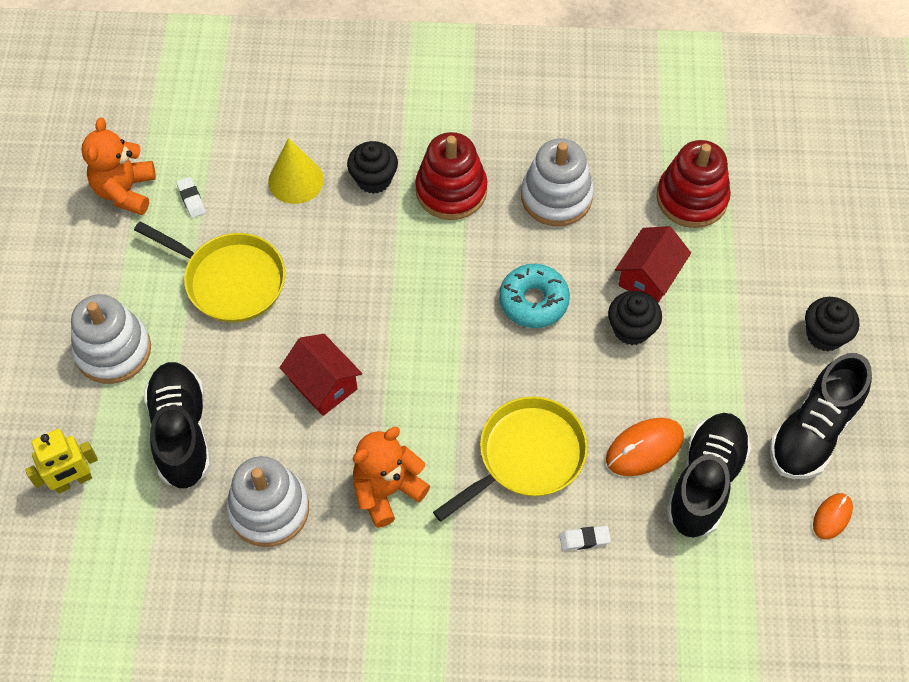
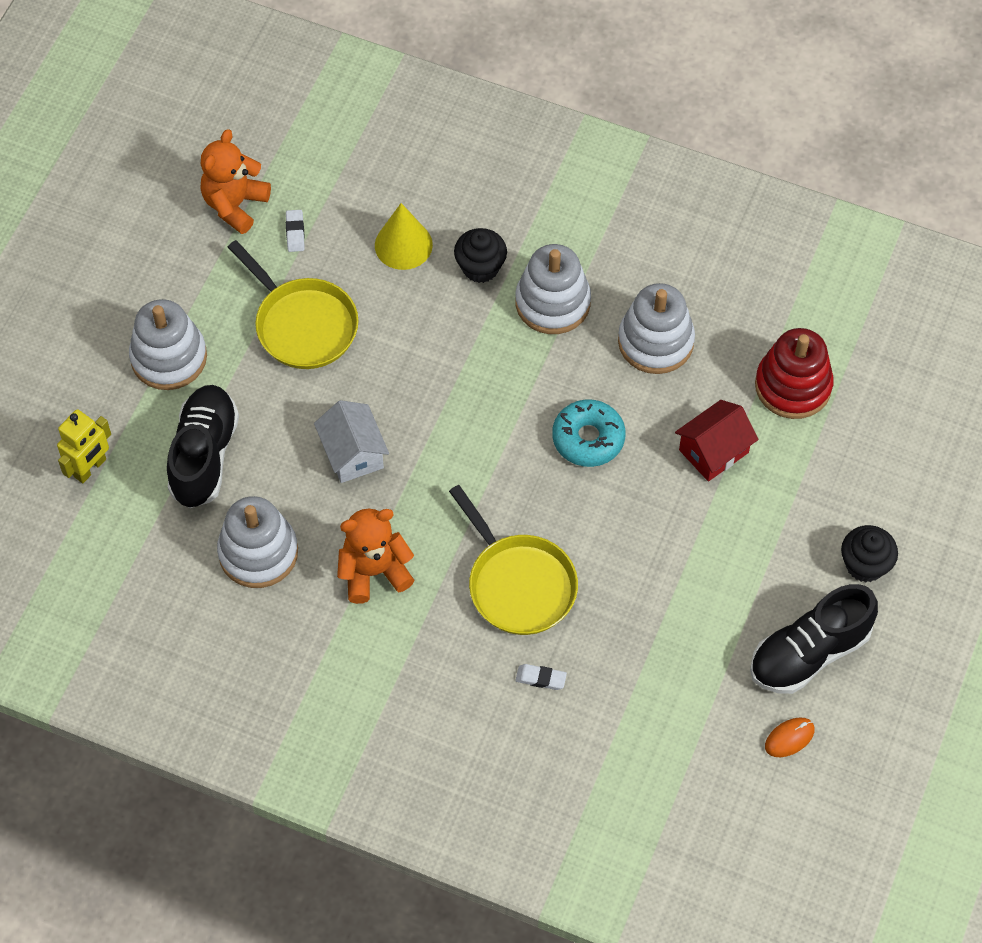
camera: 20 degrees right, 0 degrees up
yellow robot [25,429,98,494] -> yellow robot turned 45 degrees counterclockwise [57,409,111,483]
red house [280,334,362,416] -> white house [314,400,389,483]
red stacking toy [415,132,487,220] -> white stacking toy [515,244,591,334]
yellow pan [433,396,588,522] -> yellow pan turned 75 degrees clockwise [449,485,578,635]
orange mouse [606,418,684,476] -> none
black cupcake [608,291,662,345] -> none
black shoe [666,413,751,538] -> none

